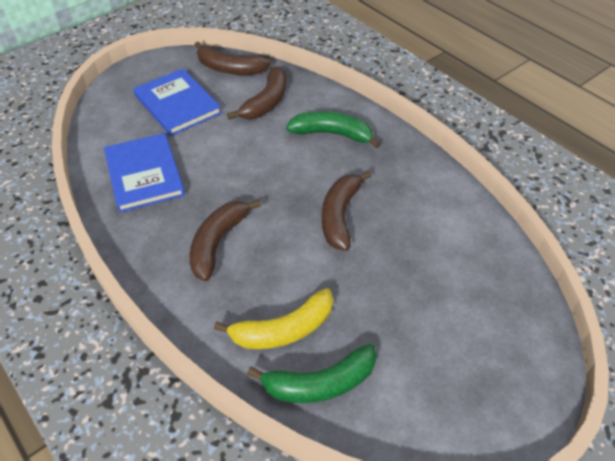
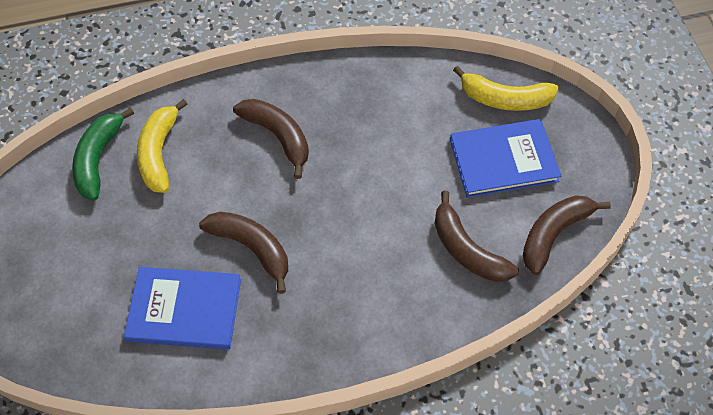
camera: 115 degrees right, 10 degrees up
blue book [104,133,185,212] -> blue book moved to [124,267,241,350]
green banana [286,112,380,148] -> none
none -> yellow banana [453,66,559,111]

